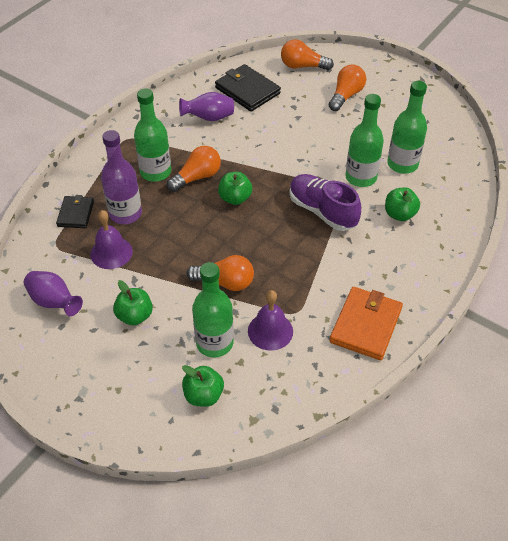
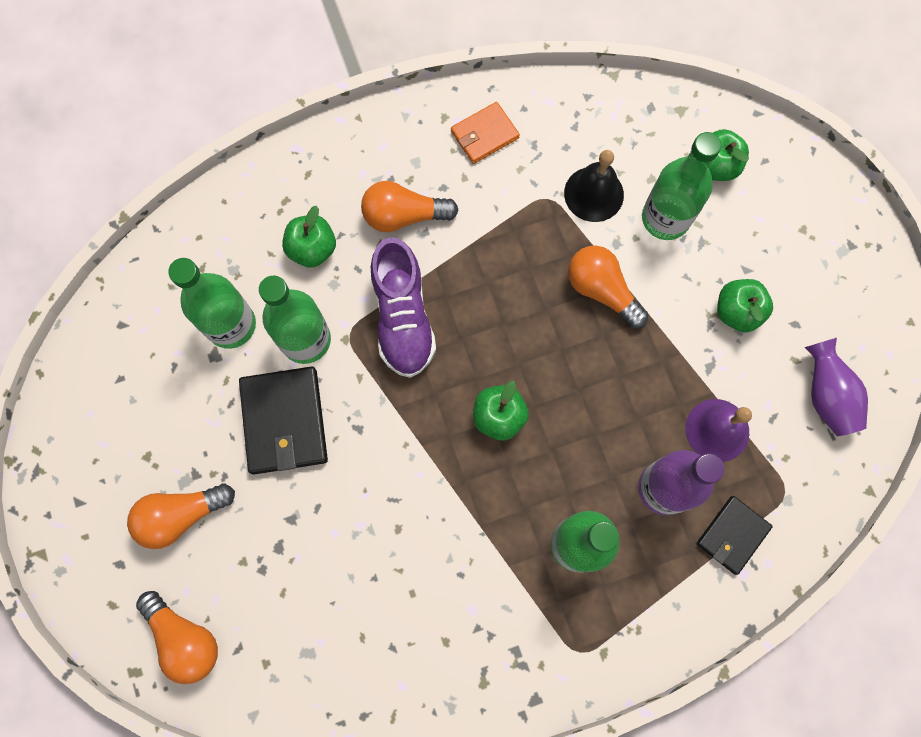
camera: 145 degrees left, 25 degrees up
orange light bulb [167,146,221,192] -> orange light bulb moved to [361,181,458,232]
purple vase [179,92,234,121] -> none
black wallet [215,64,281,112] -> black wallet moved to [239,366,328,474]
purple bell [248,290,293,351] -> black bell [564,150,624,222]
orange wallet [330,287,403,360] -> orange wallet [451,102,520,164], size x0.62

